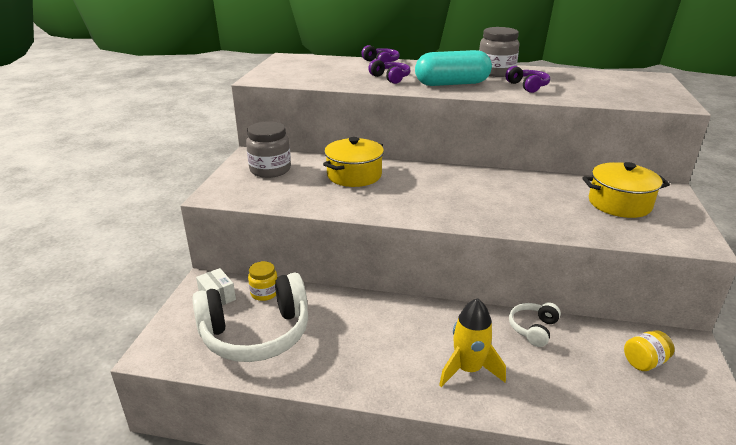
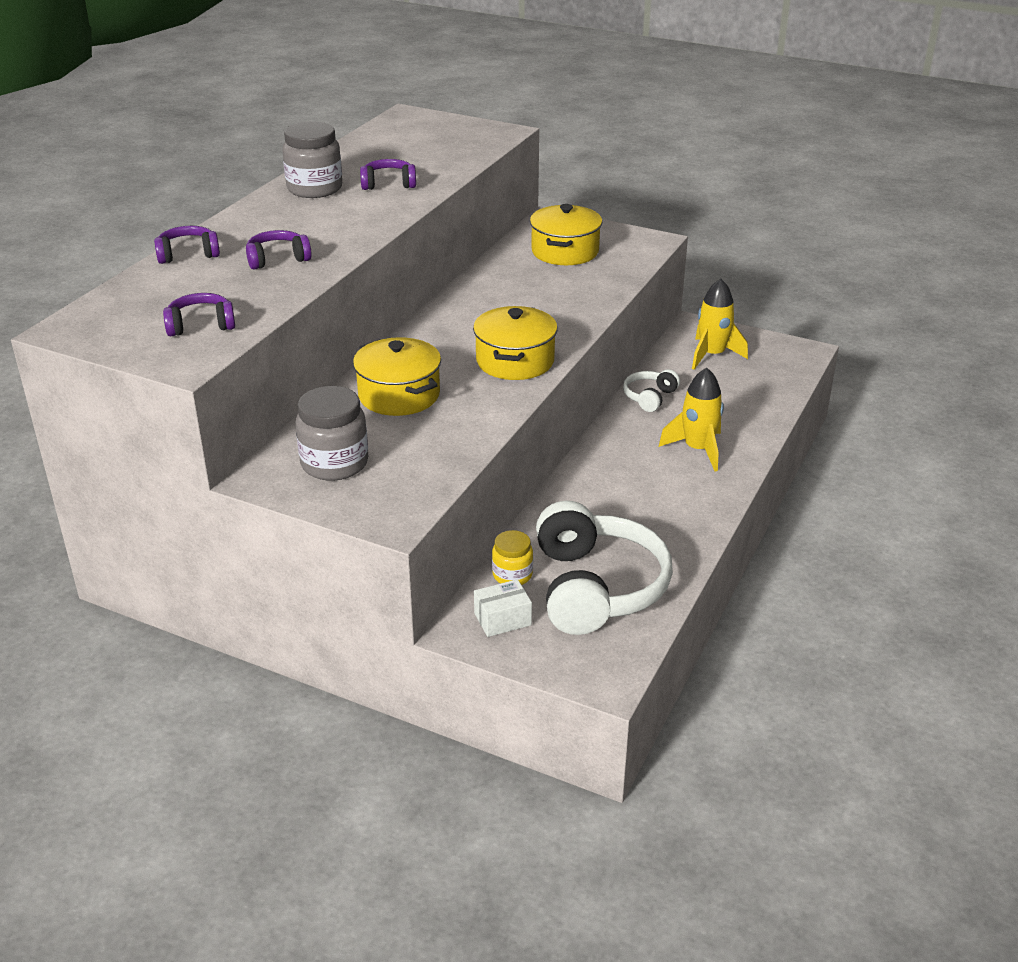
camera: 75 degrees left, 5 degrees up
turquoise capsule [415,50,492,86] -> none
white headphones [509,302,561,347] -> white headphones turned 75 degrees clockwise [623,369,680,412]
yellow jar [624,330,675,371] -> yellow rocket [692,279,748,370]
none -> purple headphones [163,293,235,336]
none -> yellow pot [473,306,558,380]

